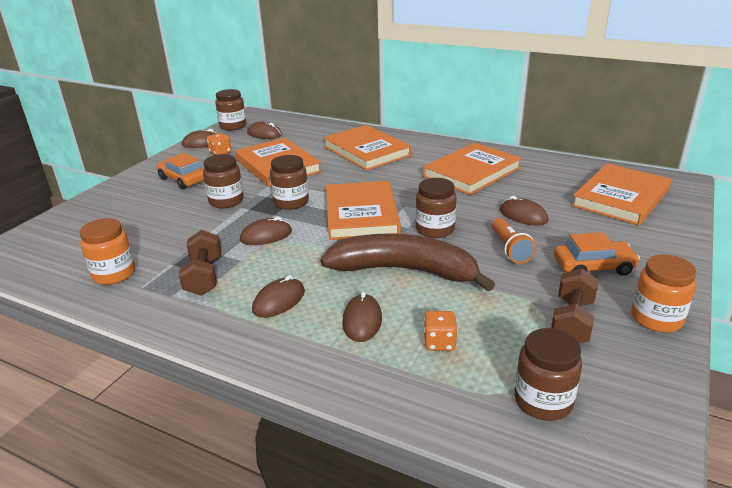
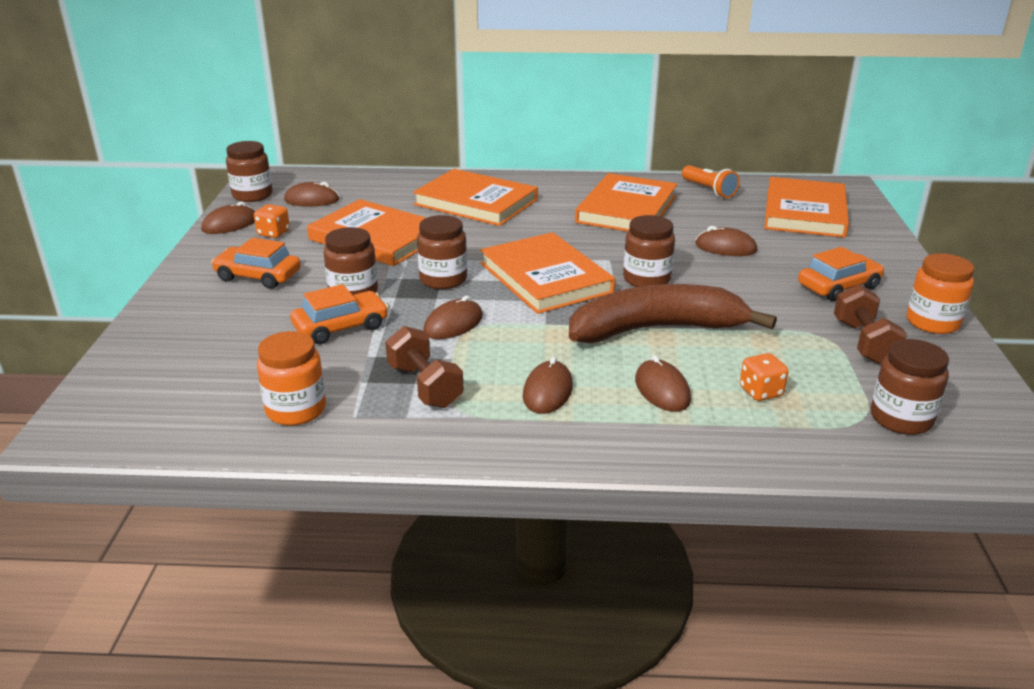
camera: 25 degrees left, 0 degrees up
orange flashlight [492,218,536,264] -> orange flashlight moved to [682,165,740,198]
none -> orange car [290,284,389,344]

